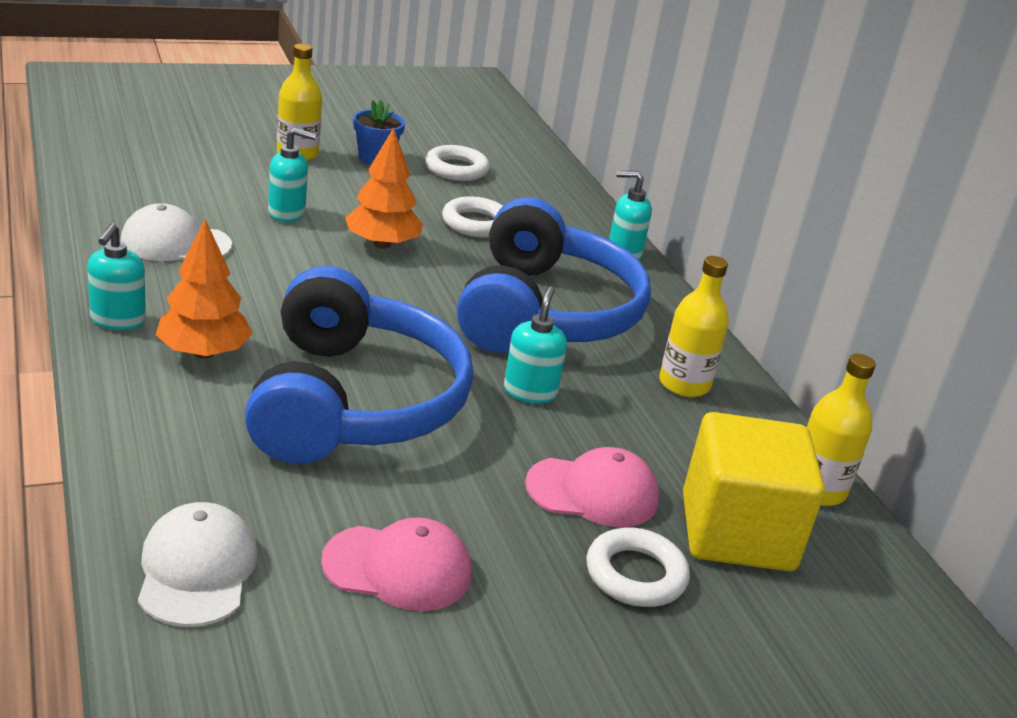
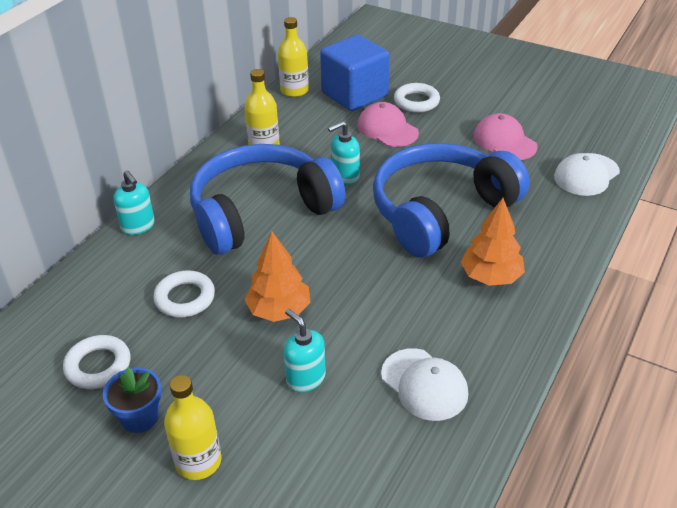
camera: 125 degrees left, 10 degrees up
turquoise soap dispenser [88,223,146,330] -> none
yellow cube [683,412,825,571] -> blue cube [320,35,390,111]

